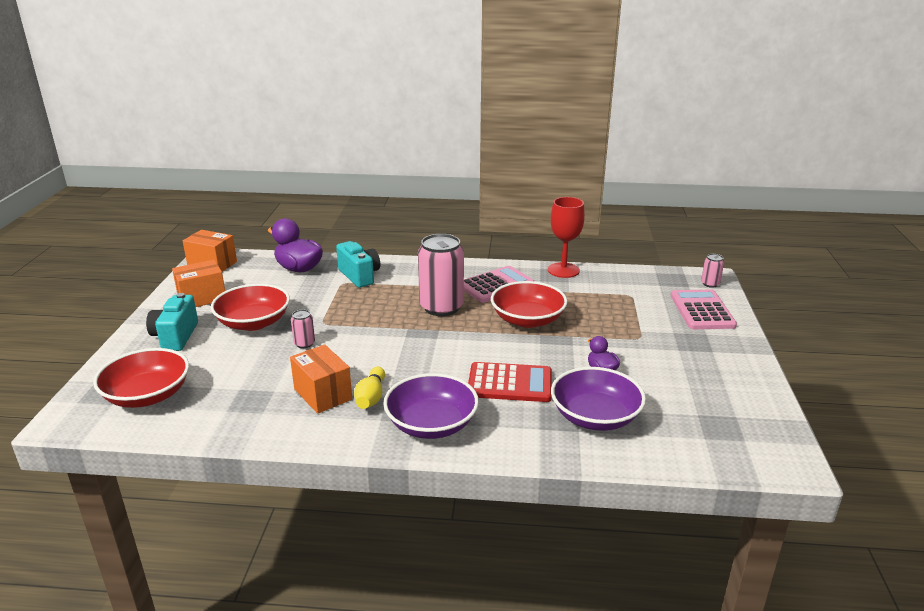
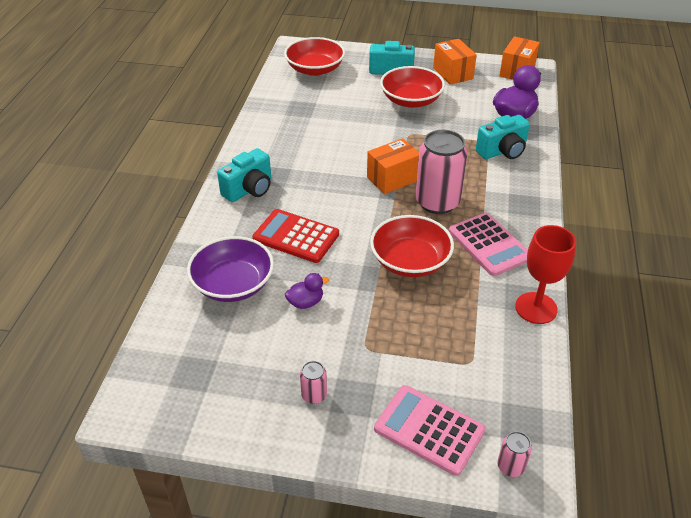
camera: 95 degrees right, 15 degrees up
orange box [290,344,352,414] -> orange box moved to [367,138,419,194]
pink can [291,309,315,348] -> pink can moved to [300,361,327,404]
yellow bowling pin [354,367,385,409] -> none
purple bowl [383,373,479,439] -> turquoise camera [217,148,271,202]
red calculator [468,362,552,402] -> red calculator turned 105 degrees clockwise [252,209,339,263]
pink calculator [671,290,737,329] -> pink calculator turned 150 degrees counterclockwise [374,385,486,476]

